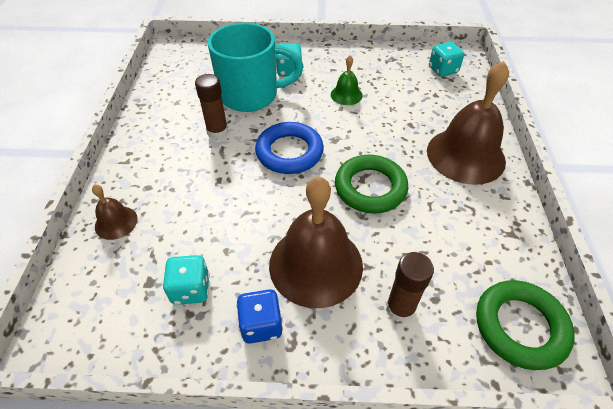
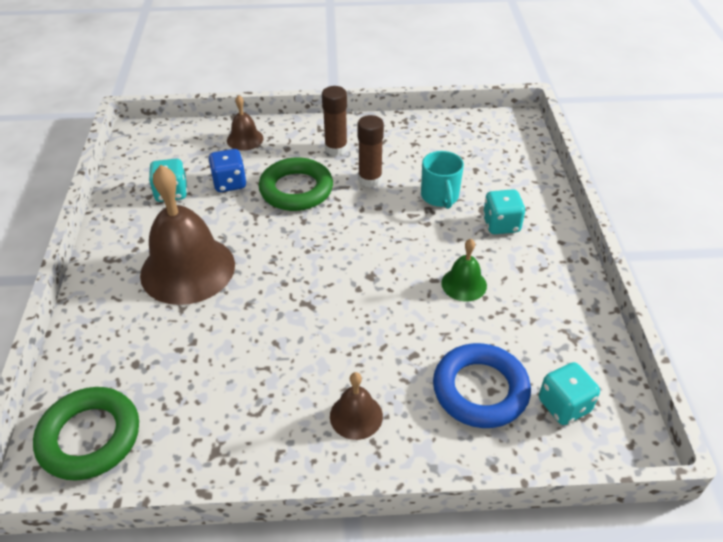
camera: 85 degrees right, 5 degrees down
turquoise mug [208,22,303,112] -> turquoise mug [421,151,464,209], size x0.53
blue dice [236,289,283,344] -> blue dice moved to [208,149,247,192]
blue ring [255,122,324,174] -> blue ring moved to [433,343,531,428]
green ring [335,155,408,214] -> green ring moved to [259,158,333,211]
brown glue stick [386,252,434,322] -> brown glue stick moved to [322,86,347,156]
brown bell [427,61,509,185] -> brown bell [330,372,383,440], size x0.47

